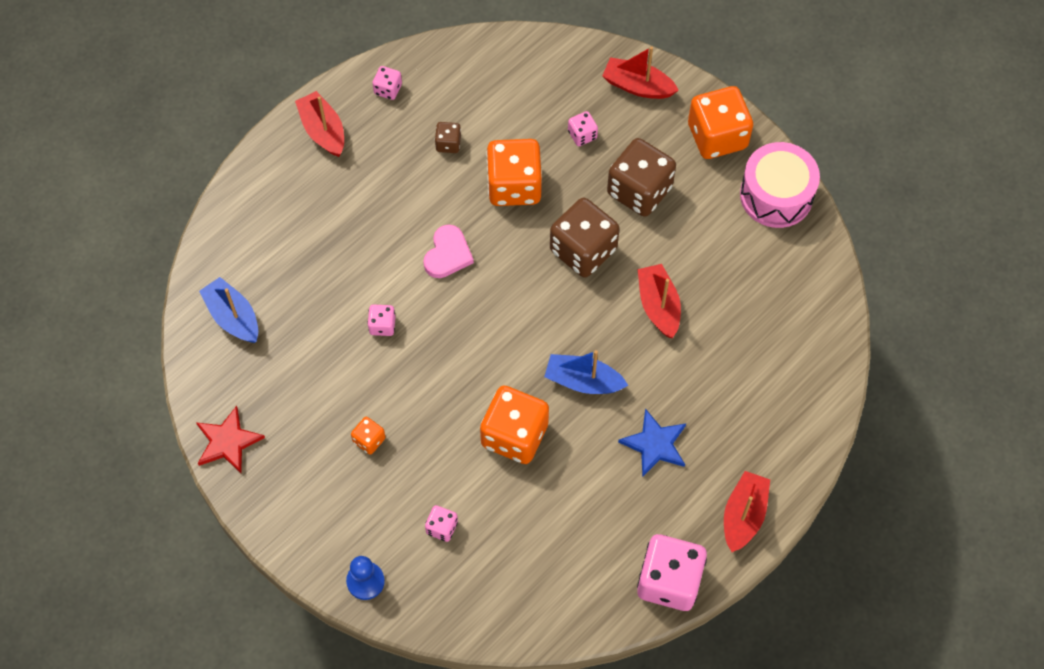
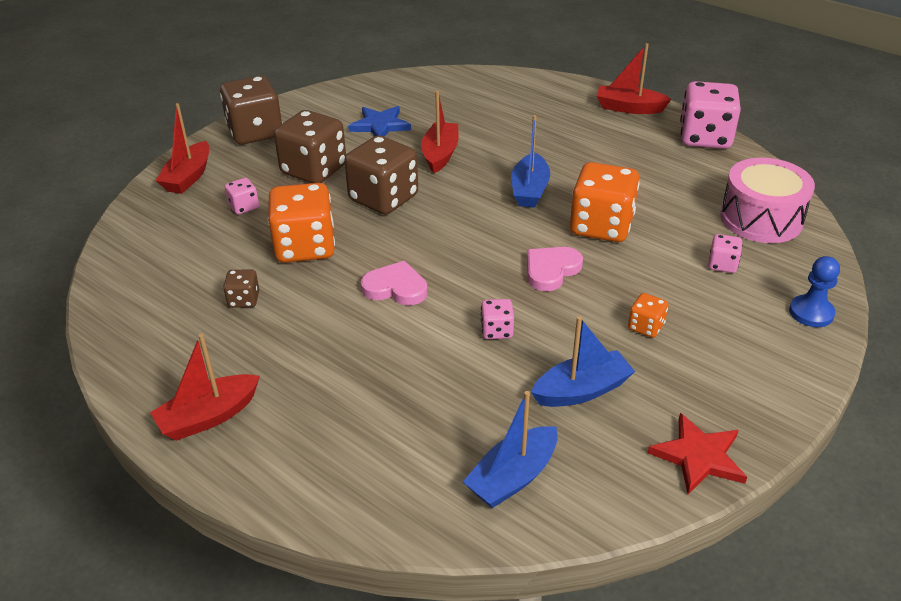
camera: 95 degrees left, 25 degrees down
pink dice [372,66,402,100] -> none
blue star [618,408,686,477] -> blue star moved to [348,106,411,137]
red boat [638,264,681,338] -> red boat turned 120 degrees clockwise [421,91,459,173]
orange dice [688,86,753,159] -> brown dice [220,76,283,145]
pink drum [740,142,820,228] -> pink drum moved to [720,158,815,243]
none -> pink heart [527,247,583,291]
none -> blue boat [531,316,635,407]

